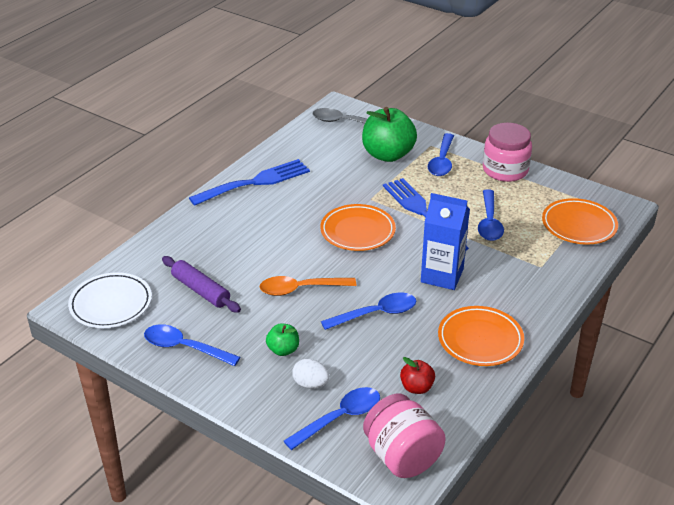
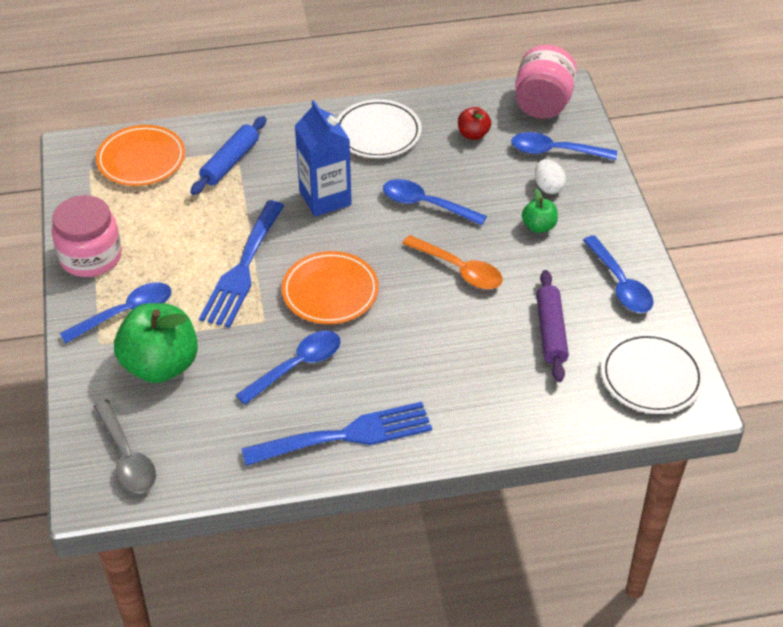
camera: 135 degrees left, 10 degrees up
blue fork [189,159,310,206] -> blue fork turned 150 degrees clockwise [241,402,432,466]
orange plate [438,306,524,366] -> white plate [337,99,422,158]
blue spoon [478,189,504,241] -> blue spoon moved to [236,331,341,405]
none -> blue rolling pin [190,116,266,195]

